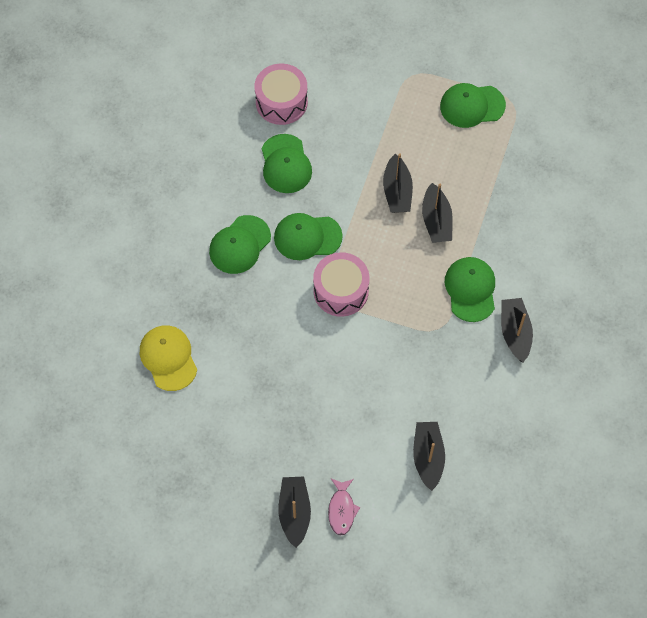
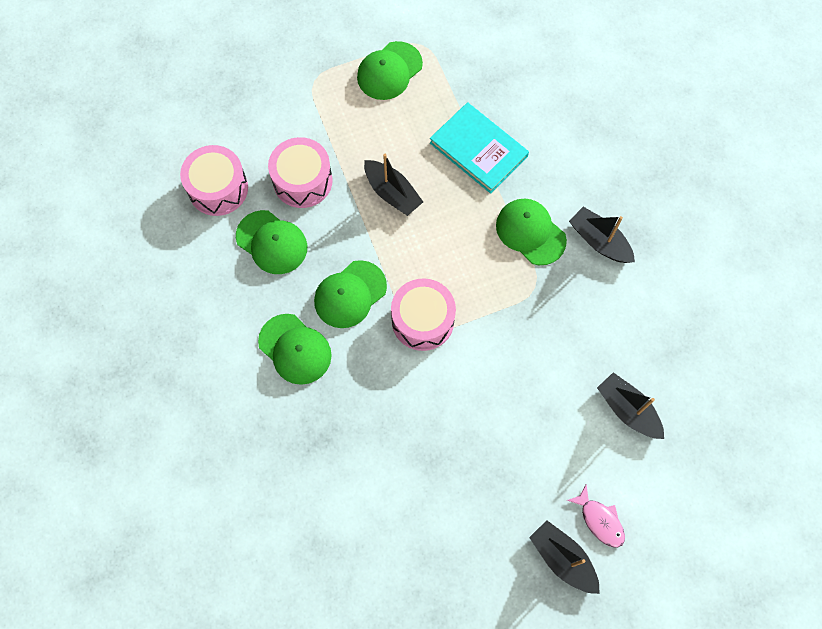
camera: 40 degrees left, 5 degrees up
yellow cap [140,325,197,391] -> none
green cap [209,215,271,274] -> green cap turned 45 degrees counterclockwise [258,314,332,385]
black boat [422,183,453,243] -> none
none -> pink drum [268,137,333,208]
none -> turquoise book [430,102,529,194]

